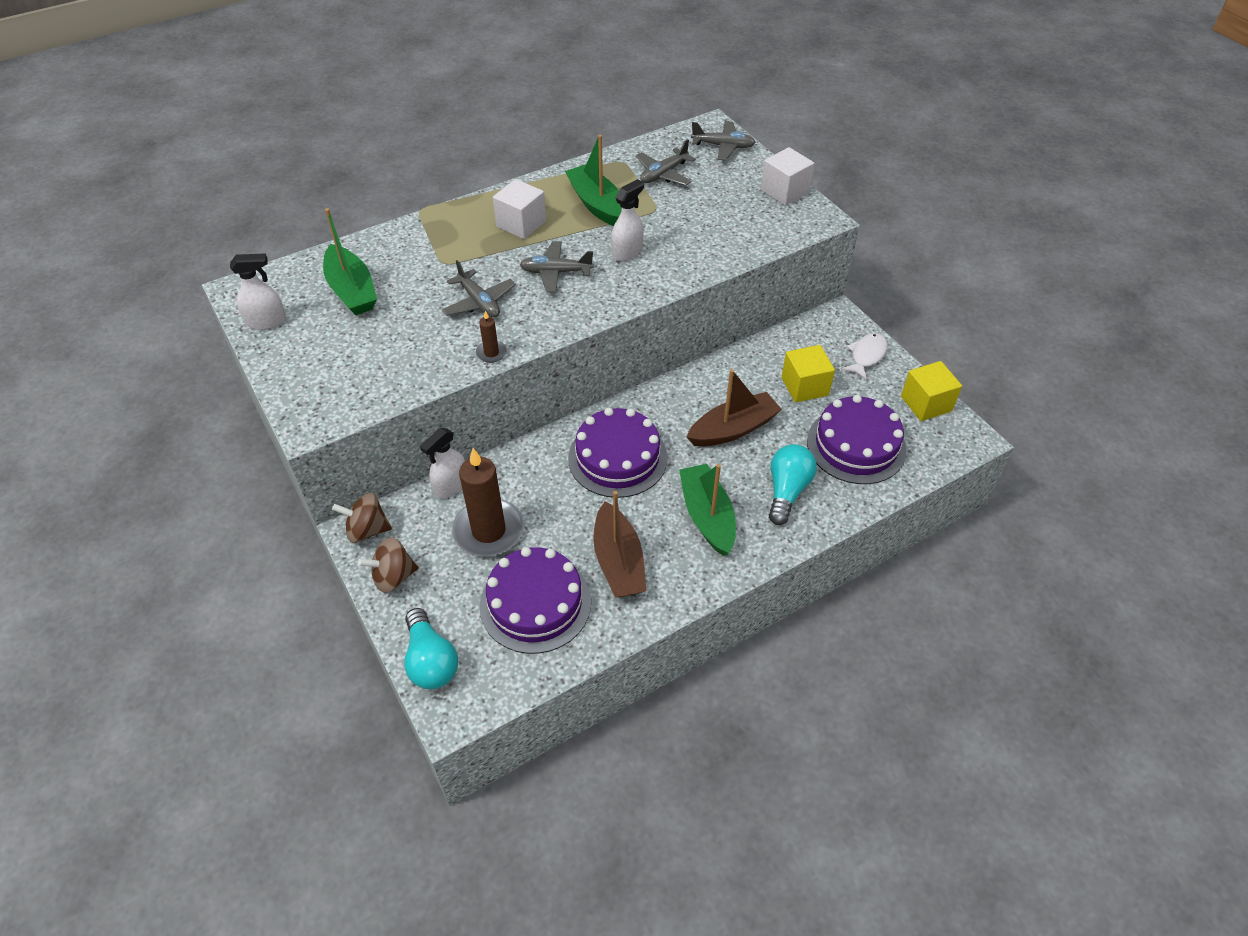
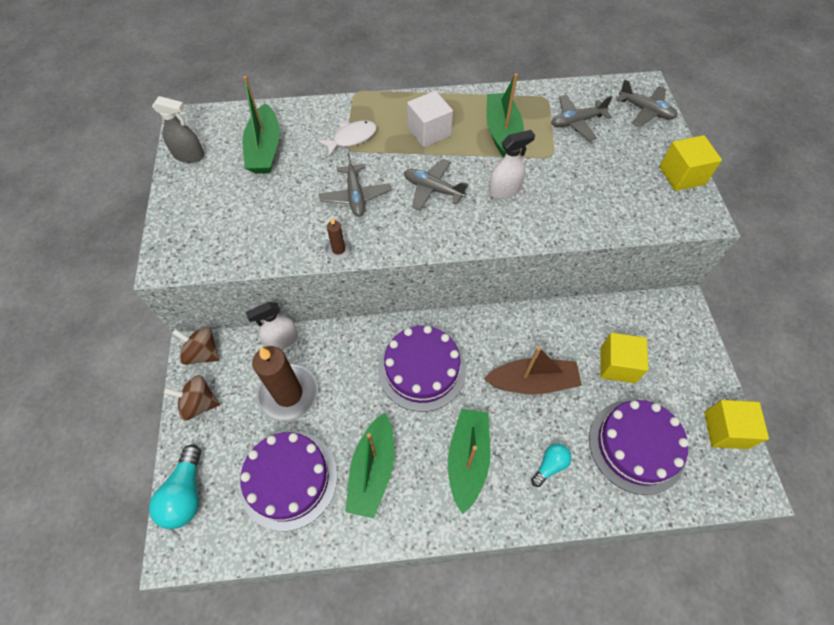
camera: 25 degrees right, 10 degrees up
white spray bottle [230,253,286,330] -> grey spray bottle [152,96,204,163]
brown boat [593,491,647,598] -> green boat [345,413,395,519]
white cube [761,147,814,206] -> yellow cube [659,135,722,191]
turquoise light bulb [769,444,817,525] -> turquoise light bulb [531,444,572,487], size x0.61
white fish [841,333,888,381] -> white fish moved to [317,120,377,157]

